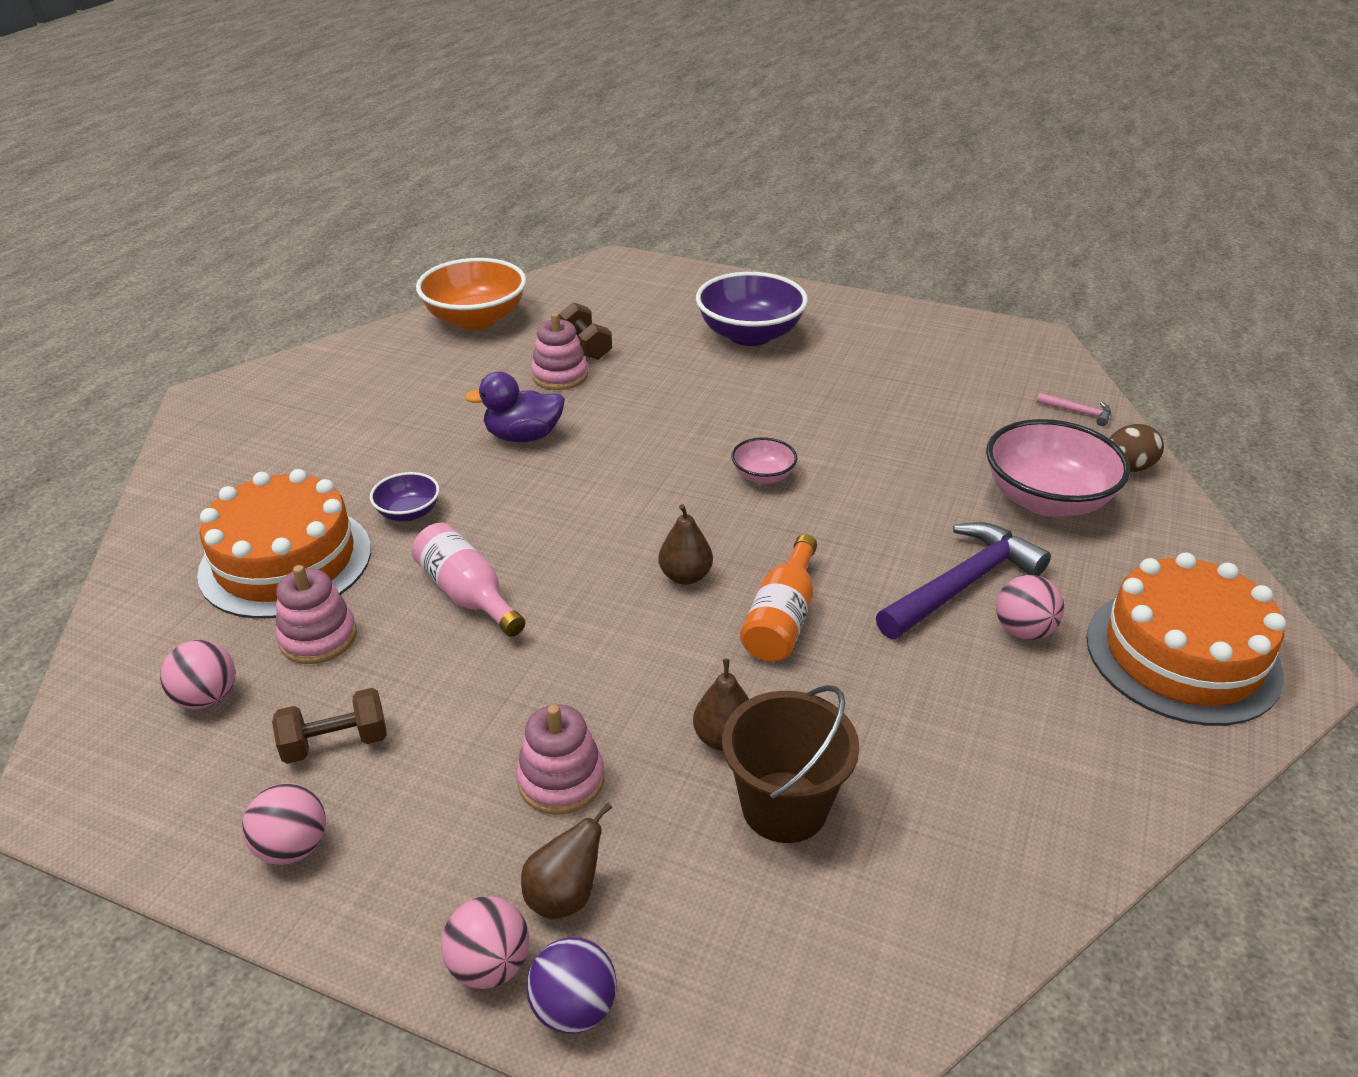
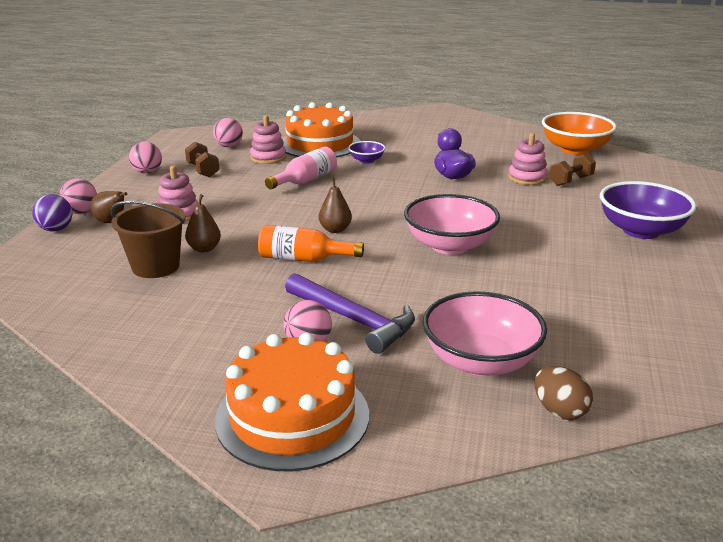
camera: 80 degrees right, 10 degrees down
pink bowl [731,437,797,484] -> pink bowl [404,194,500,255], size x2.02
pink hammer [1037,393,1111,426] -> none

